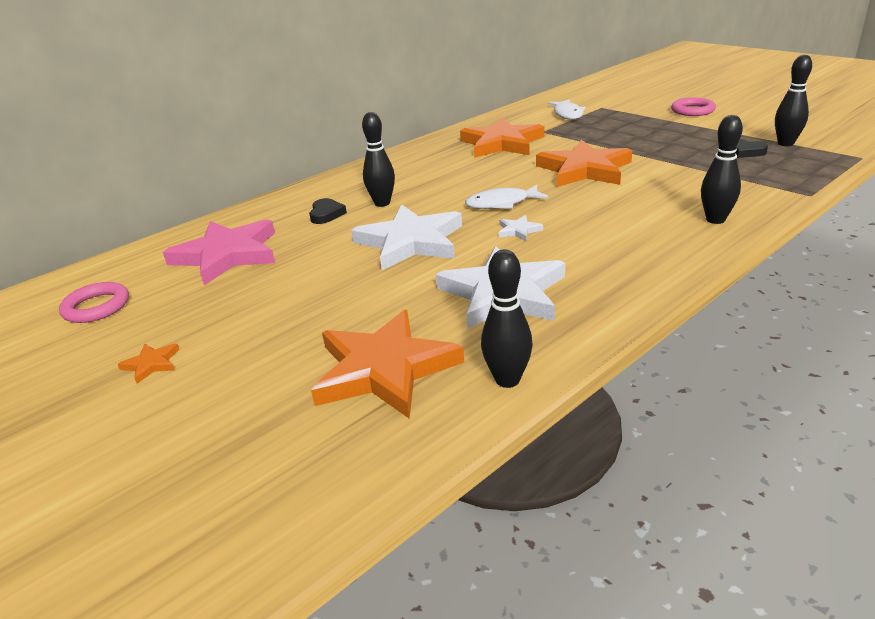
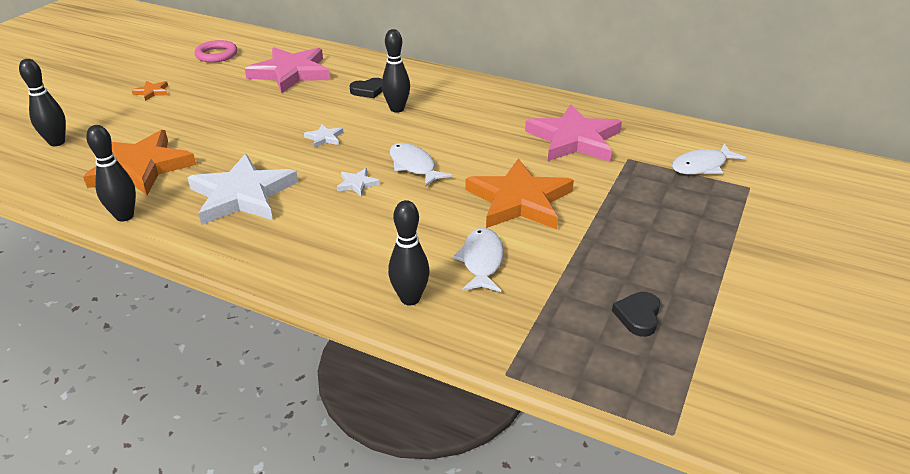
camera: 65 degrees right, 5 degrees up
white star [351,205,462,270] -> white star [304,124,343,148], size x0.41
orange star [460,118,544,158] -> pink star [525,104,622,162]
pink ring [671,97,716,116] -> none
black bowling pin [775,54,812,146] -> black bowling pin moved to [19,59,66,146]
none -> white fish [453,228,504,292]

